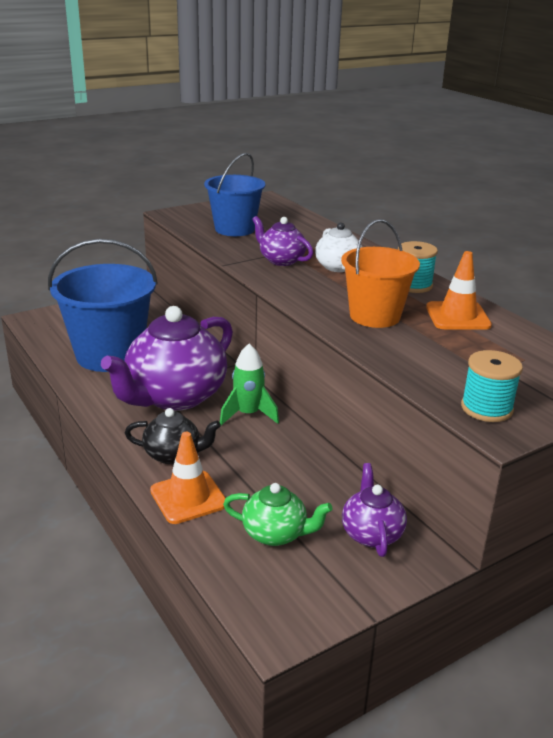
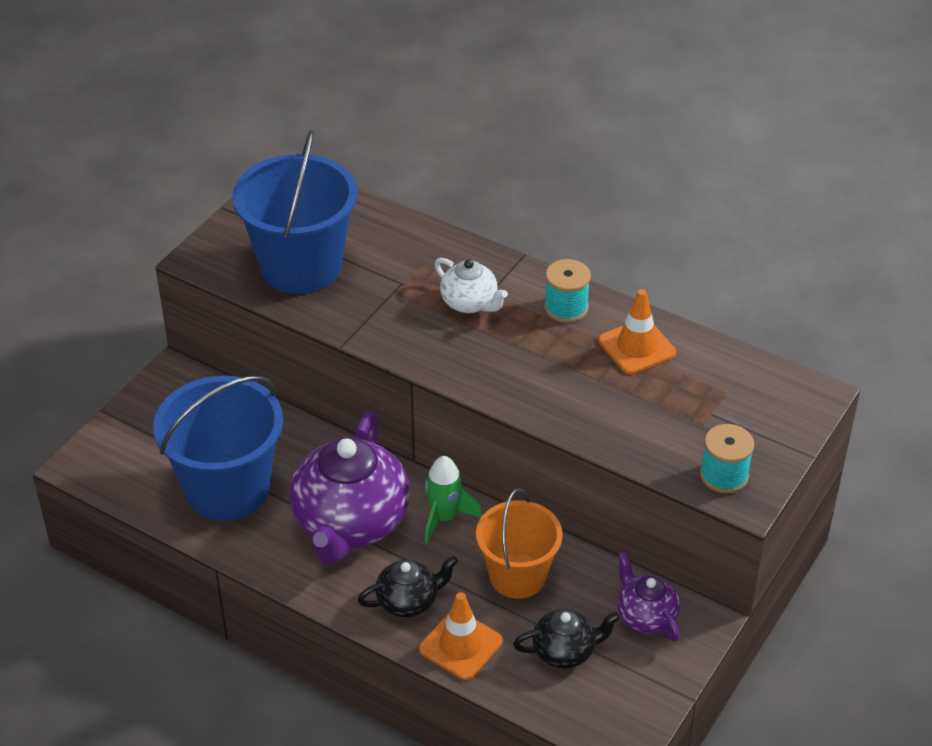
camera: 25 degrees left, 15 degrees up
blue bucket [204,153,265,236] -> blue bucket [232,130,357,294], size x1.54
green teapot [223,483,333,546] -> black teapot [513,609,620,669]
purple teapot [252,216,313,266] -> none
orange bucket [341,219,420,328] -> orange bucket moved to [476,488,563,599]

